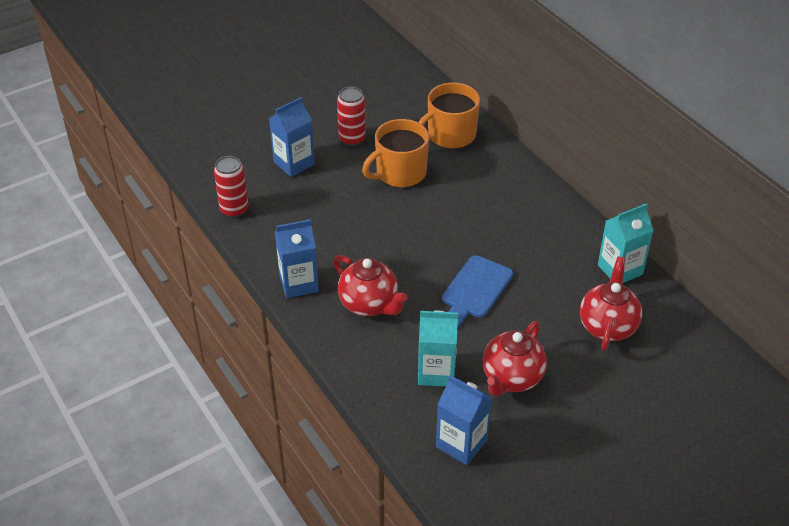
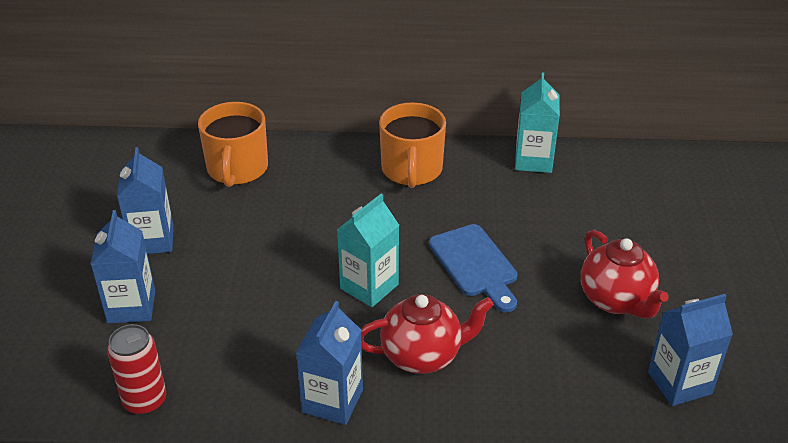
camera: 55 degrees left, 5 degrees down
red can [337,87,366,146] -> blue carton [117,147,174,254]
orange mug [362,119,429,187] -> orange mug moved to [379,102,446,188]
turquoise carton [418,311,458,387] -> turquoise carton moved to [337,194,399,307]
red teapot [580,257,642,350] -> none

